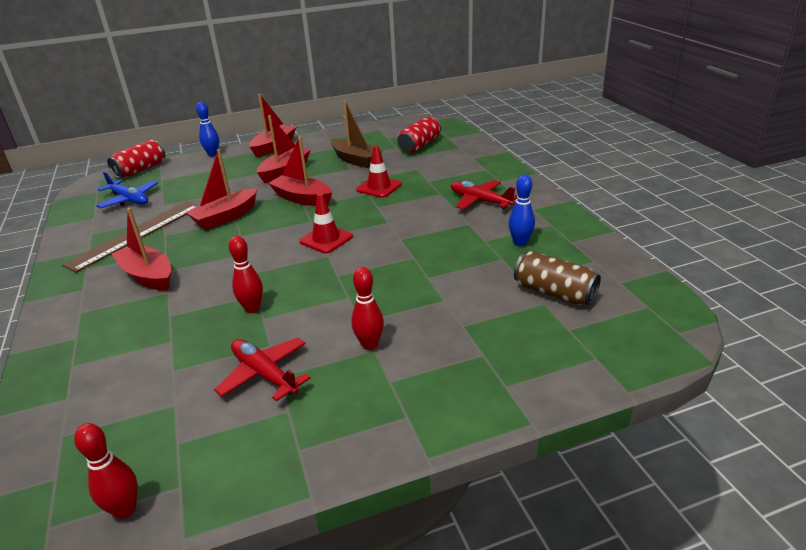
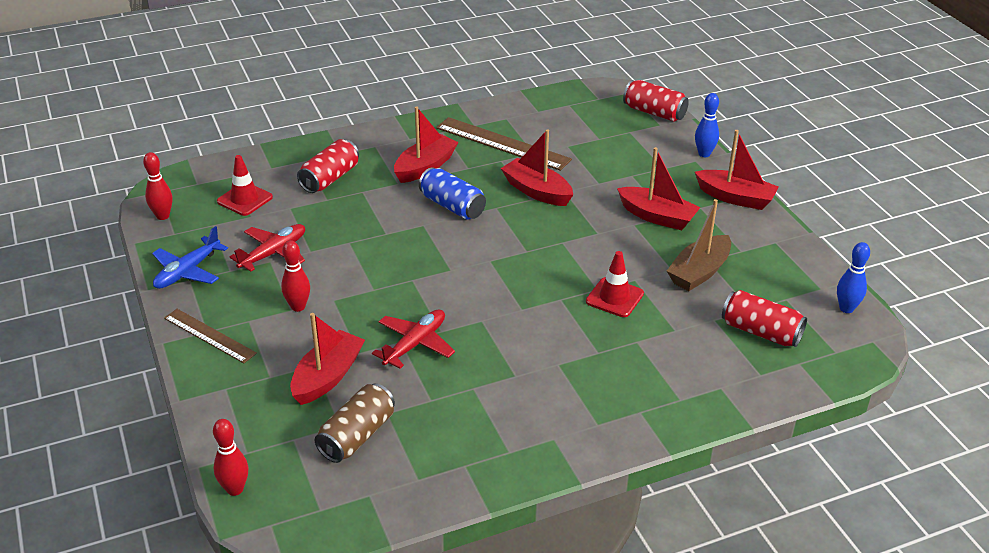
camera: 85 degrees right, 5 degrees up
blue plane [96,172,158,208] -> blue plane moved to [152,226,228,289]
red bowling pin [229,236,263,313] -> red bowling pin moved to [213,419,248,496]
red boat [268,137,332,206] -> red boat moved to [290,313,365,405]
red traffic cone [299,193,353,254] -> red traffic cone moved to [217,155,273,216]
red plane [451,180,518,210] -> red plane moved to [372,309,455,369]
blue bowling pin [509,174,535,246] -> blue bowling pin moved to [837,242,870,313]
none -> brown ruler [164,309,257,363]
none -> red can [297,139,359,193]
none -> blue can [419,167,486,220]

